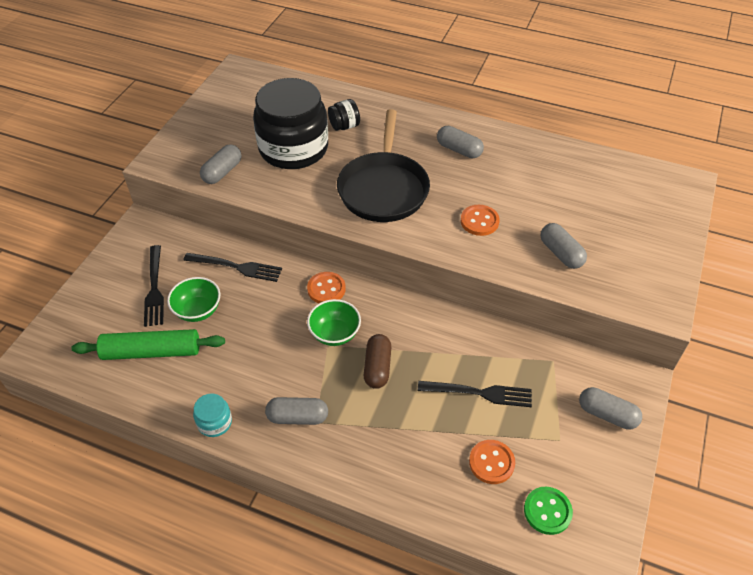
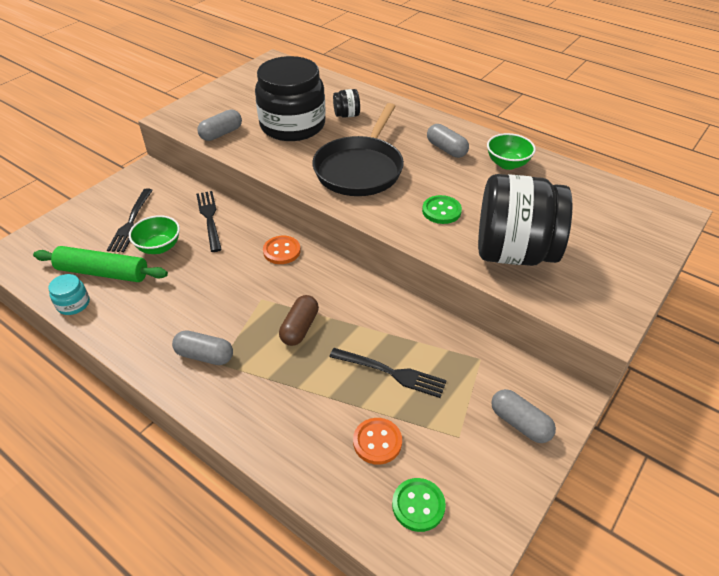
camera: 15 degrees right, 5 degrees down
black fork [183,253,282,282] -> black fork turned 135 degrees counterclockwise [196,191,222,252]
turquoise jar [193,393,232,437] -> turquoise jar moved to [48,274,90,315]
green bowl [307,299,361,346] -> green bowl moved to [487,133,536,170]
orange button [461,205,500,236] -> green button [422,195,462,224]
grey capsule [541,223,587,269] -> black jar [478,174,573,266]

